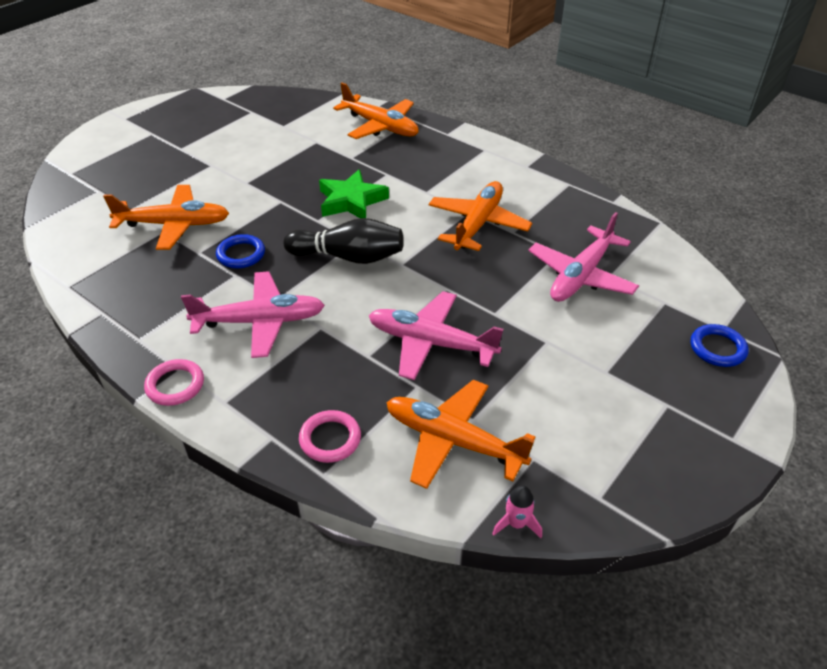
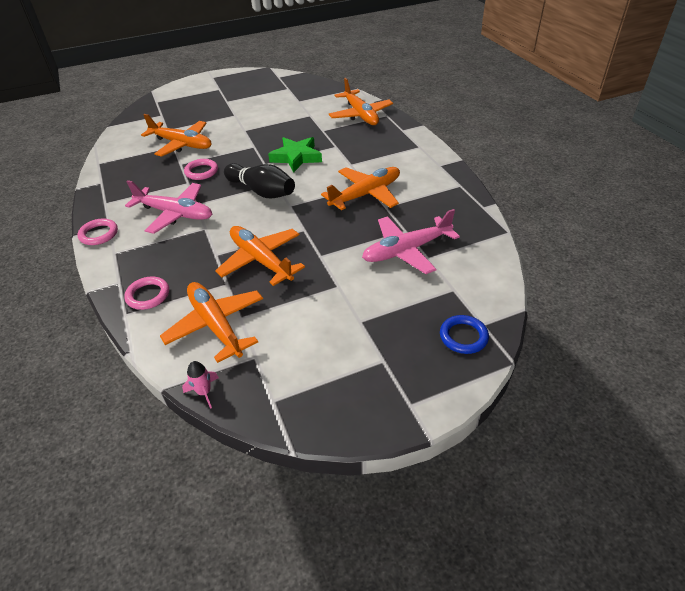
camera: 30 degrees right, 0 degrees up
blue ring [216,234,265,268] -> pink ring [184,159,218,180]
pink plane [369,291,504,380] -> orange plane [215,226,305,286]

